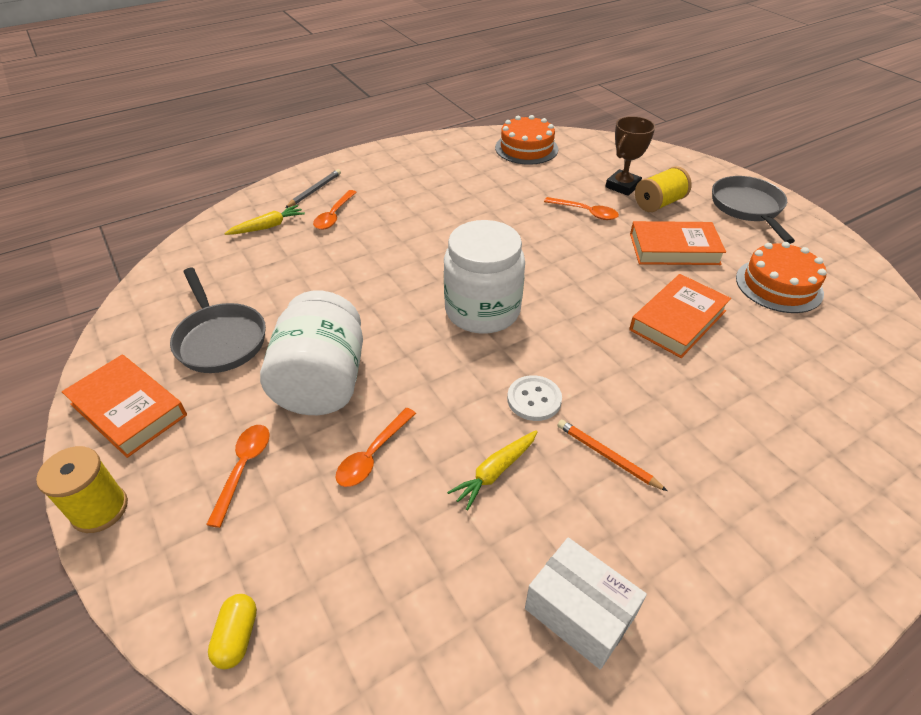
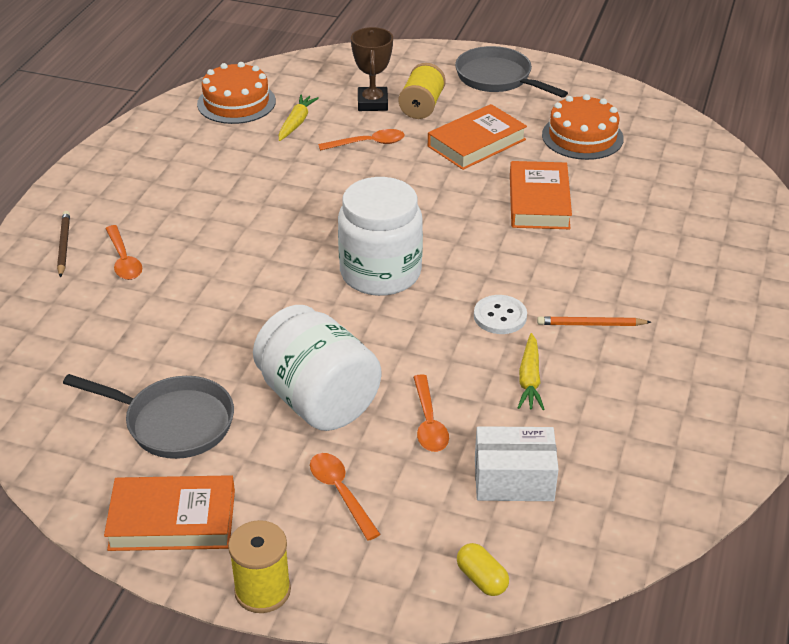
camera: 40 degrees left, 5 degrees down
yellow carrot [224,205,305,235] -> yellow carrot moved to [279,94,319,141]
grey pencil [285,169,341,208] -> brown pencil [57,211,70,277]
white box [525,537,647,669] -> white box moved to [475,426,559,501]

